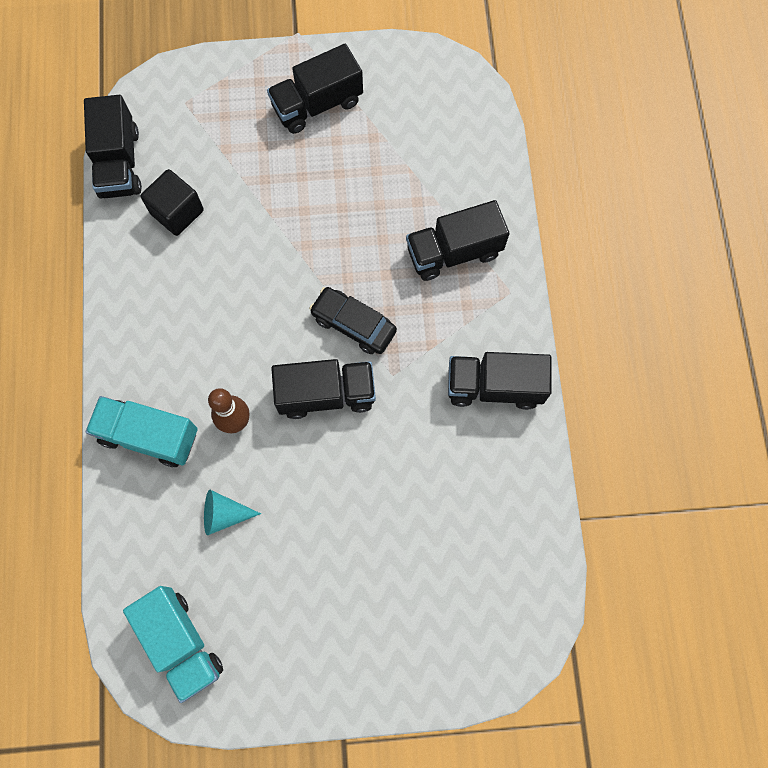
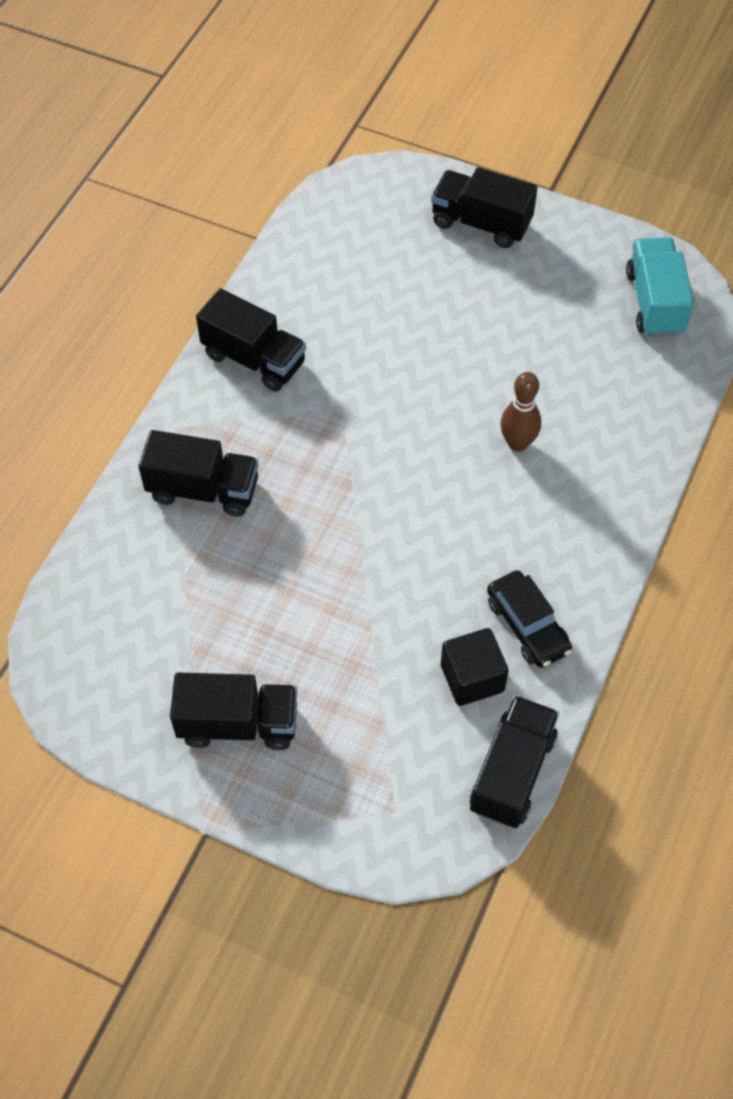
camera: 150 degrees left, 15 degrees down
turquoise truck [86,396,198,467] -> none
turquoise cone [204,490,261,536] -> none
black truck [271,359,376,419] -> black truck moved to [431,167,537,248]
black car [309,287,397,354] -> black car moved to [487,570,572,668]

